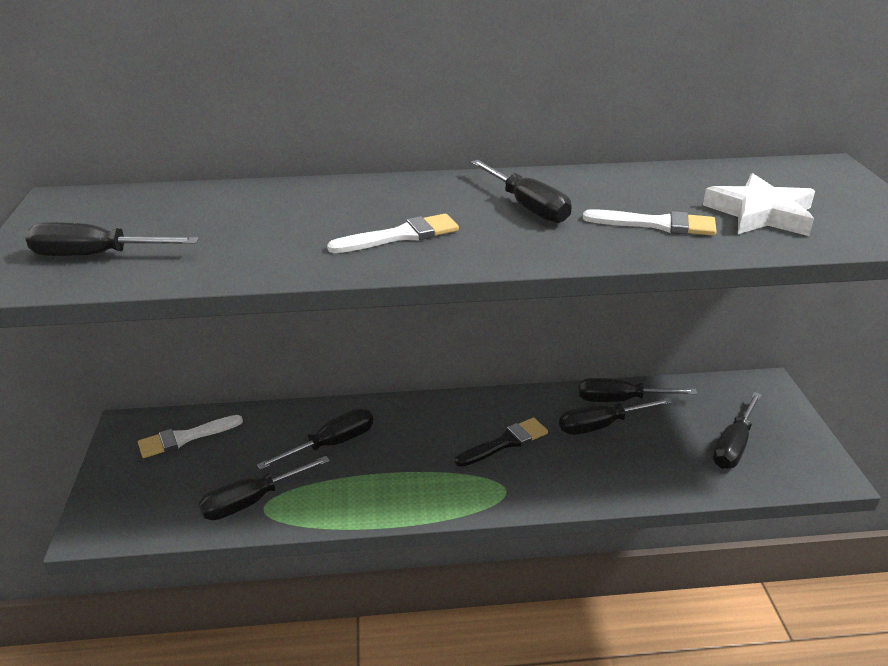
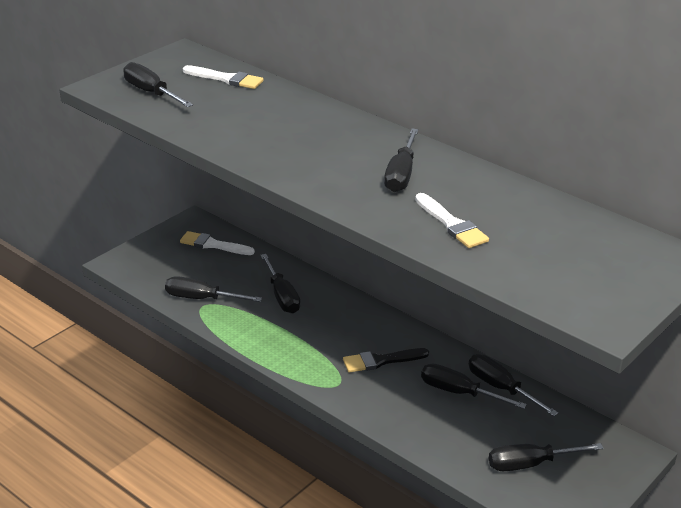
camera: 45 degrees right, 0 degrees up
black screwdriver [257,408,373,470] -> black screwdriver turned 60 degrees clockwise [260,254,300,313]
white brush [327,214,459,253] -> white brush moved to [183,65,264,89]
black brush [455,417,548,467] -> black brush turned 150 degrees clockwise [343,348,429,373]
white star [703,173,815,236] -> none

